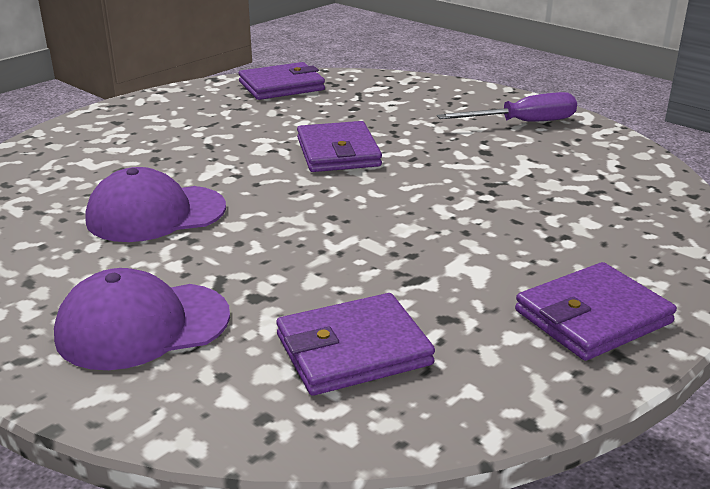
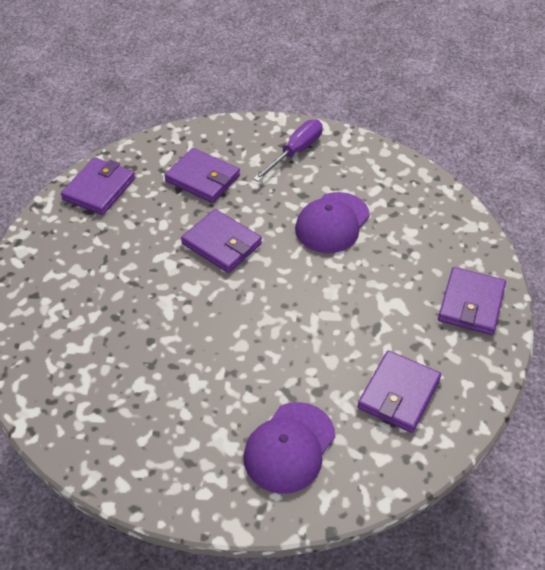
camera: 40 degrees left, 20 degrees up
purple cap [85,167,226,242] -> purple cap moved to [295,192,370,253]
none -> purple wallet [164,148,240,203]

